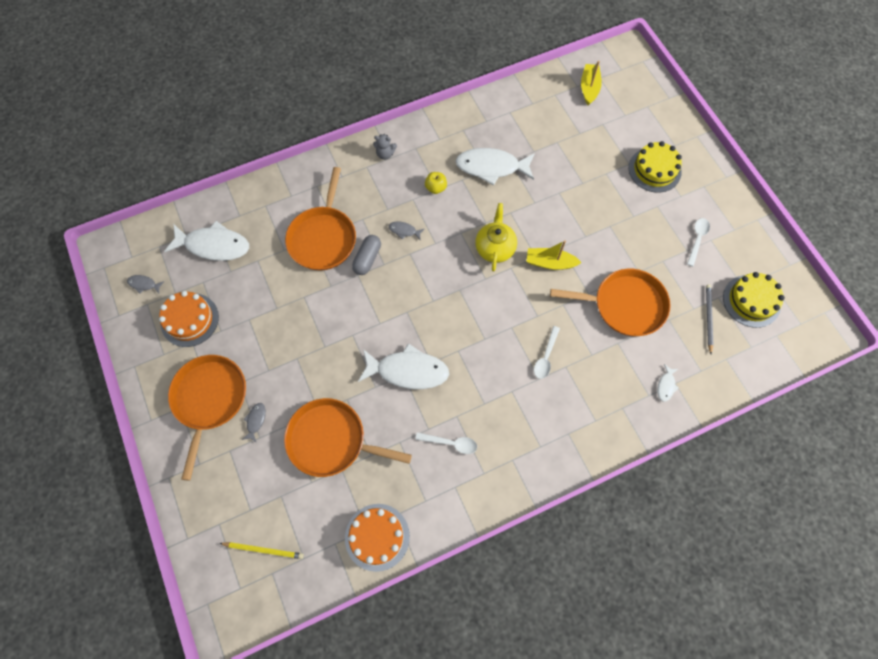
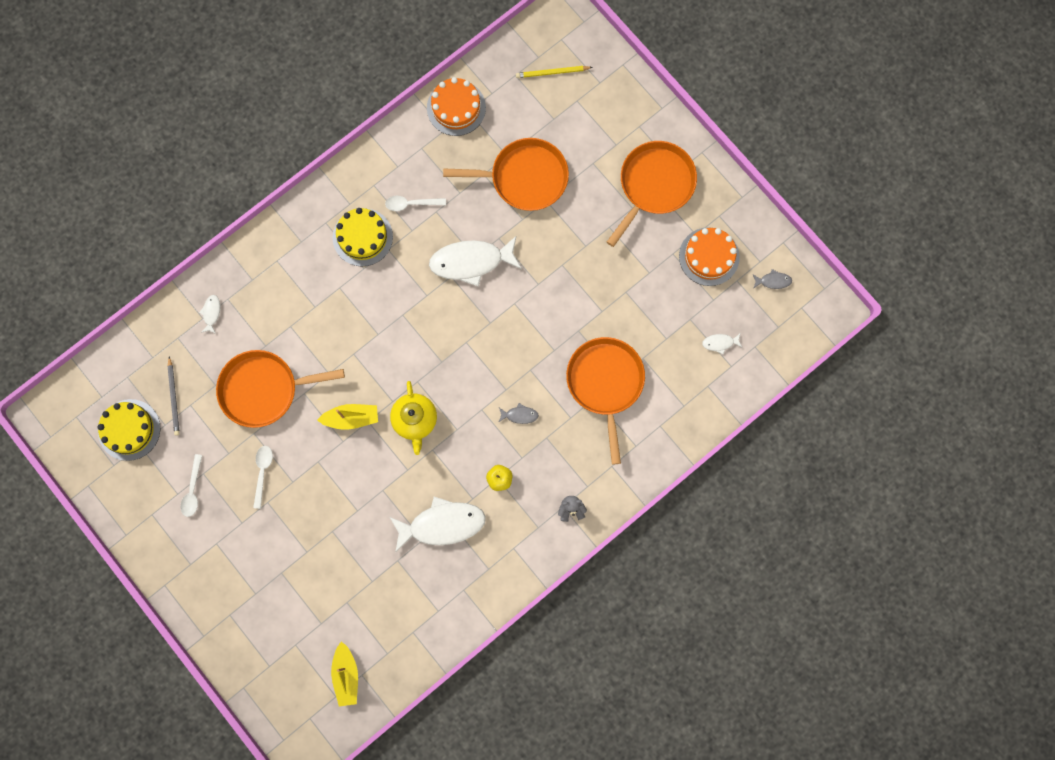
camera: 165 degrees right, 10 degrees up
white fish [164,221,249,261] -> white fish [702,334,743,354], size x0.43
orange pan [168,355,246,481] -> orange pan turned 135 degrees counterclockwise [607,141,697,247]
grey fish [242,403,266,443] -> none
grey capsule [352,235,381,275] -> none
white spoon [534,326,560,379] -> white spoon moved to [253,446,273,509]
yellow cake [629,141,682,193] -> yellow cake moved to [333,208,393,266]

